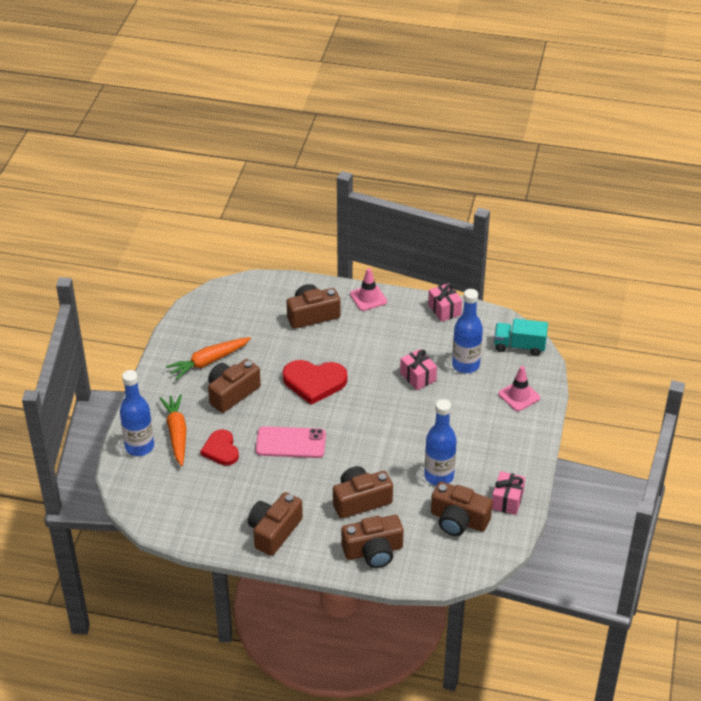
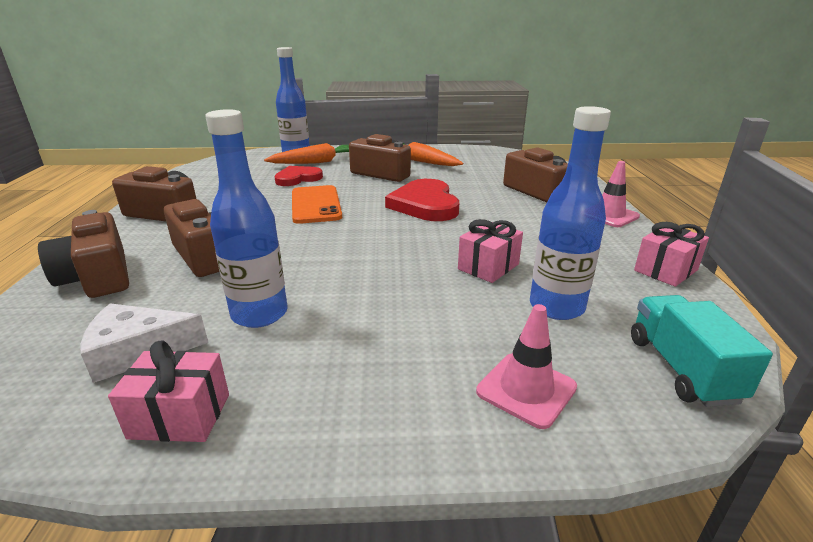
camera: 75 degrees right, 15 degrees down
pink phone [256,426,326,458] -> orange phone [292,185,342,224]
brown camera [431,482,493,536] -> white cheese [81,303,208,383]

